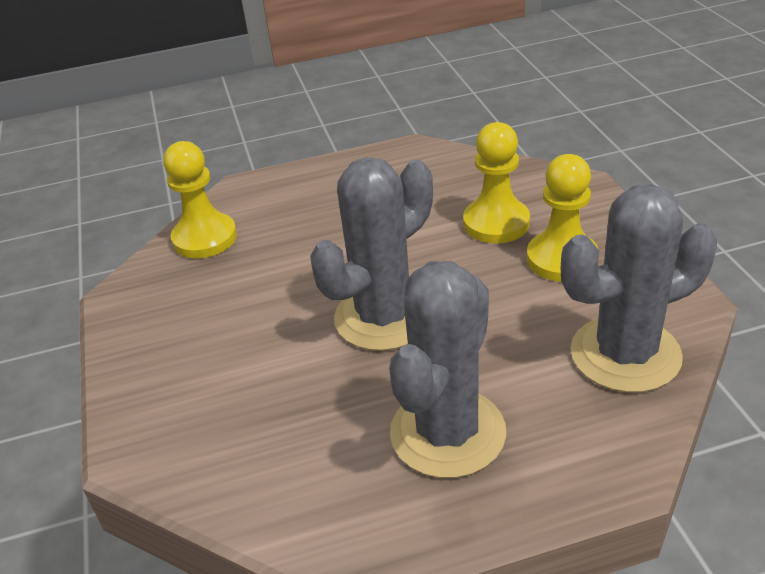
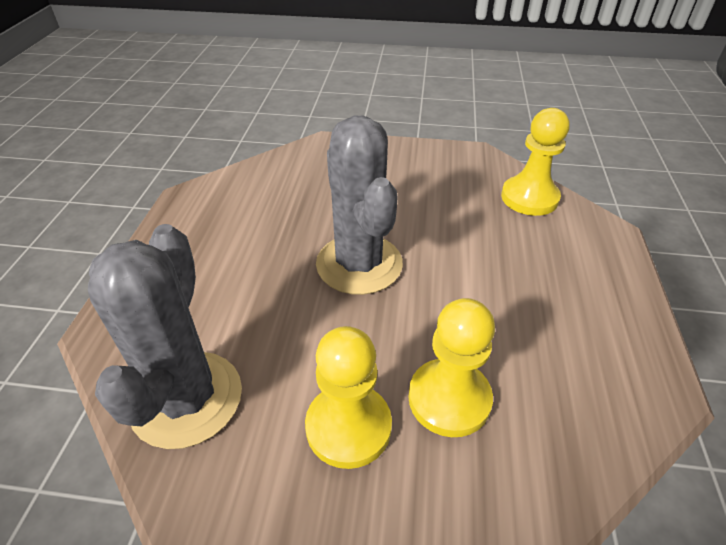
camera: 110 degrees right, 5 degrees up
grey cactus [389,261,506,478] -> none

